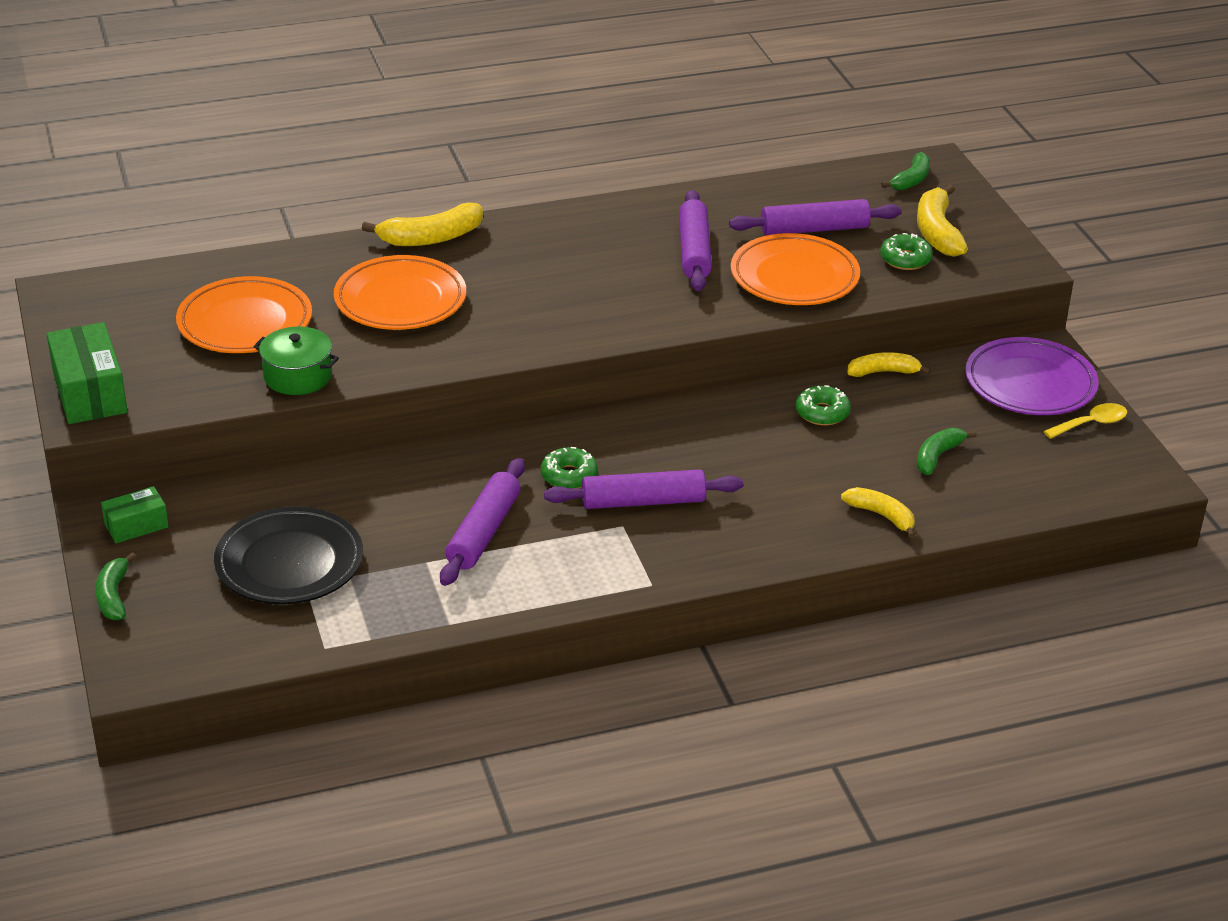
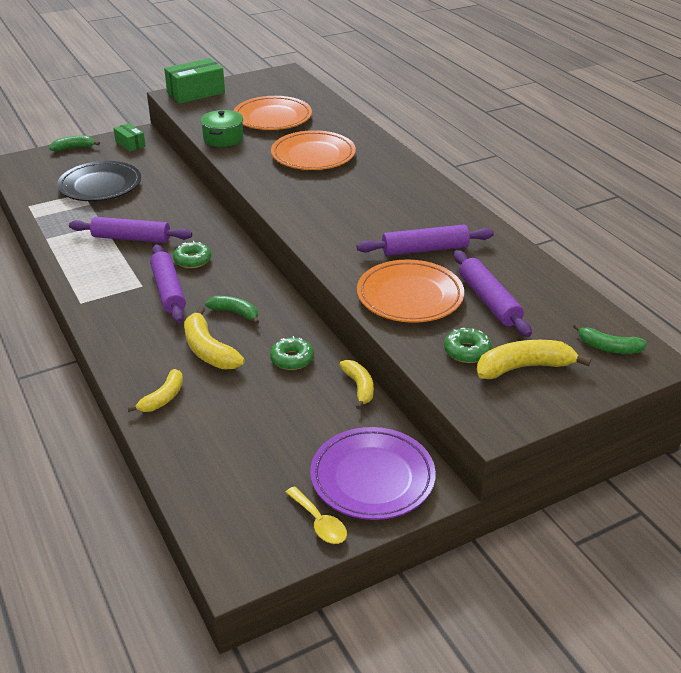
camera: 80 degrees right, 0 degrees up
yellow banana [362,203,483,246] -> yellow banana moved to [184,306,245,369]
green banana [917,428,976,475] -> green banana moved to [205,296,259,324]

